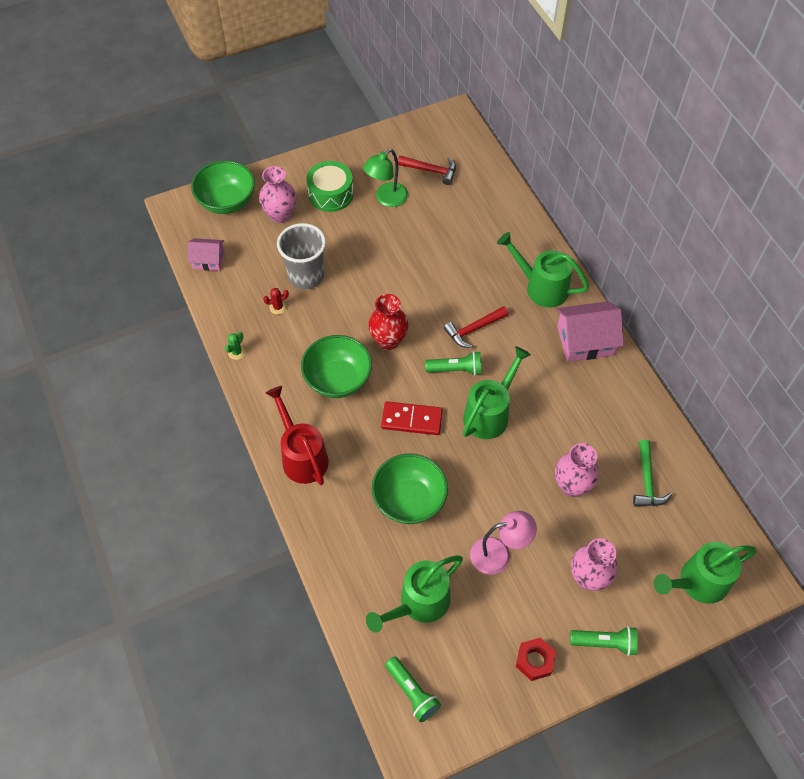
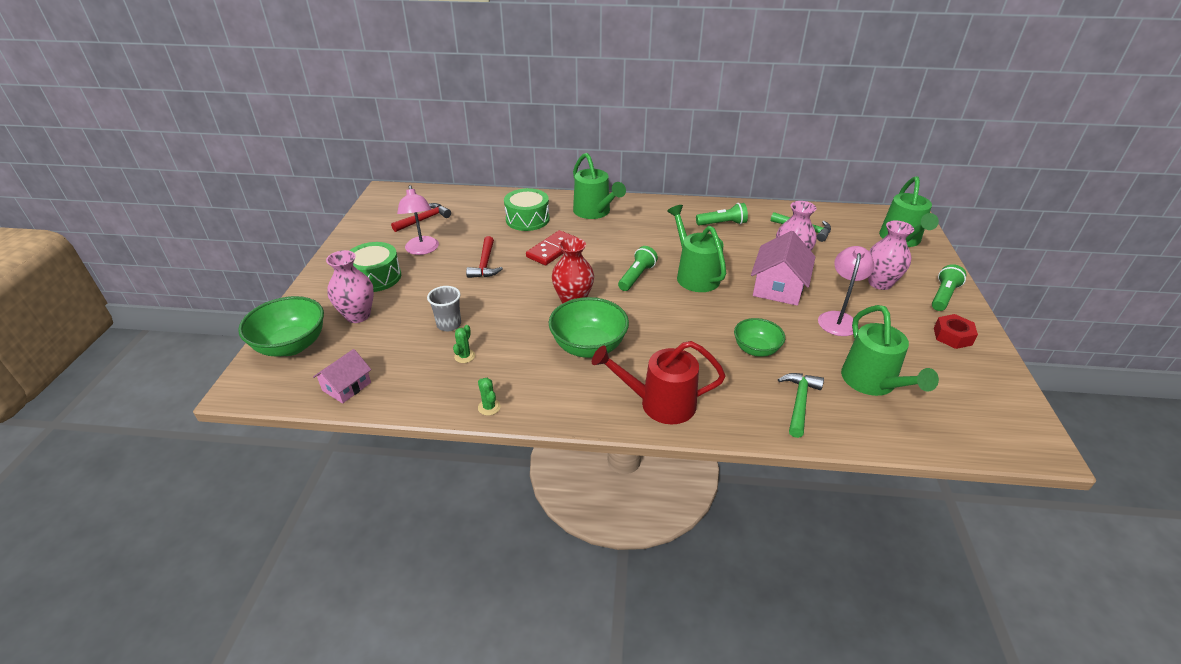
camera: 60 degrees left, 20 degrees down
red cactus [263,288,289,314] -> green cactus [453,325,475,363]
grey cup [277,223,326,289] -> grey cup [427,286,461,331], size x0.59
green lamp [363,149,408,207] -> pink lamp [397,185,439,255]
green bowl [372,453,448,524] -> green bowl [734,318,785,357], size x0.63
red domino [381,401,443,435] -> red domino moved to [526,230,578,265]
green flashlight [385,657,441,722] -> green flashlight moved to [696,203,748,226]
red hammer [443,306,508,348] -> red hammer moved to [466,236,503,278]
green watering can [497,232,589,308] -> green watering can turned 90 degrees counterclockwise [573,153,626,219]
pink house [556,301,624,362] -> pink house moved to [751,231,816,306]
none -> green drum [504,188,549,231]
none -> green hammer [778,373,824,438]

